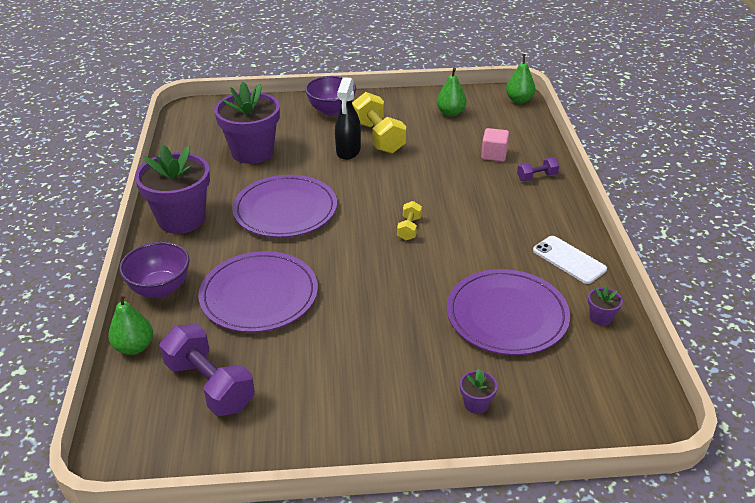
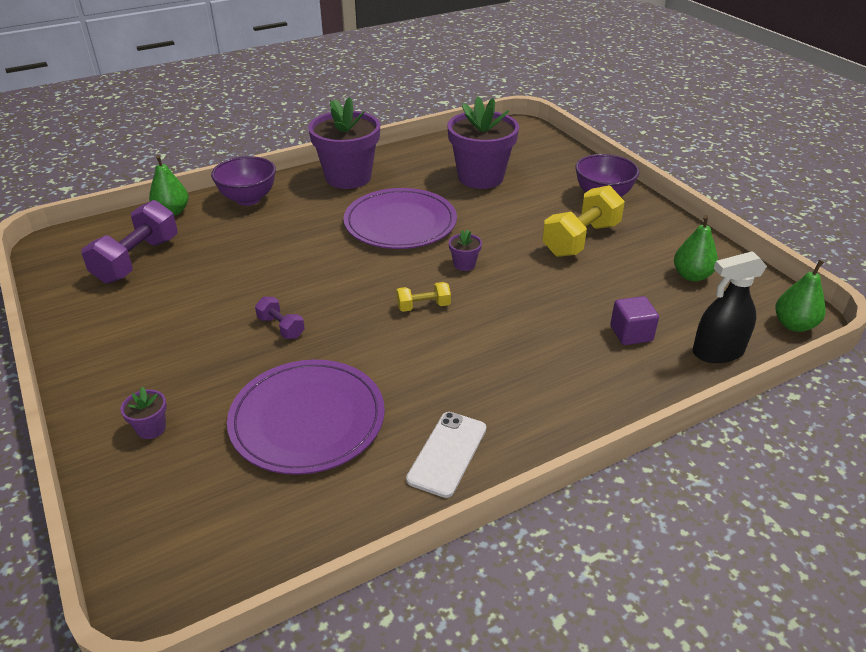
camera: 65 degrees right, 0 degrees up
purple plate [198,251,318,333] -> none
black spray bottle [335,77,361,160] -> black spray bottle moved to [693,251,767,363]
pink cube [481,128,509,162] -> purple cube [610,296,659,345]
purple dumbbell [517,157,559,181] -> purple dumbbell moved to [255,297,305,339]
purple flower pot [588,286,623,326] -> purple flower pot moved to [449,229,482,271]

